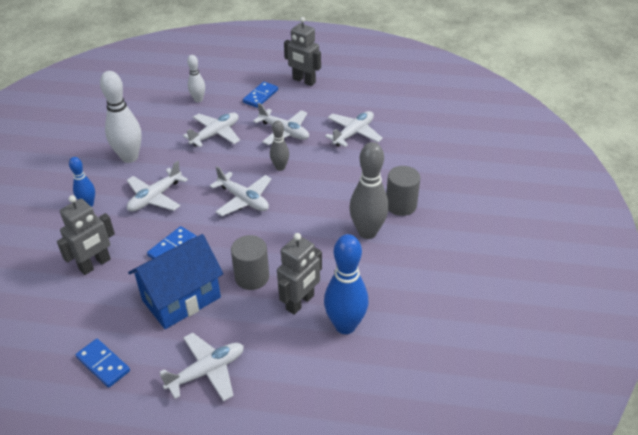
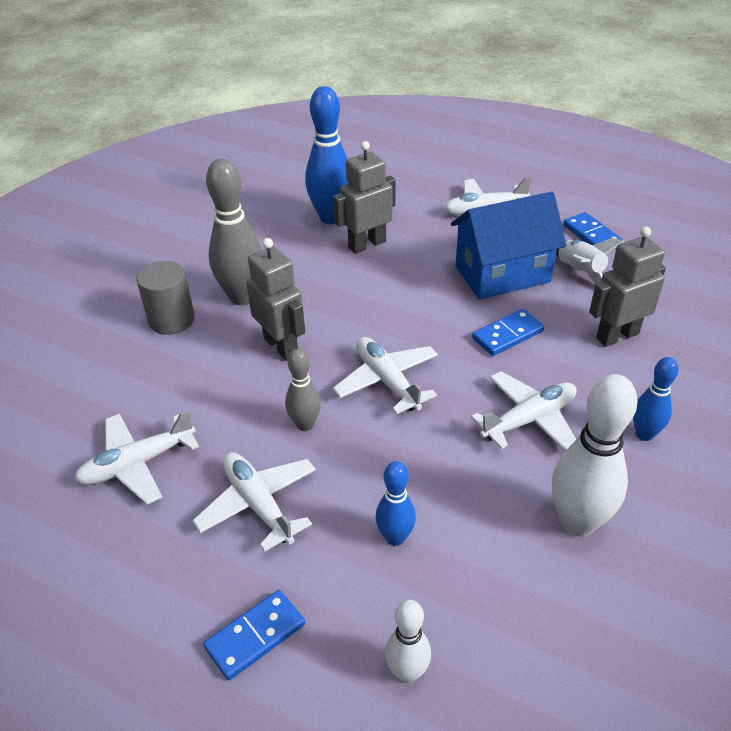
camera: 160 degrees left, 0 degrees up
white plane [183,112,240,147] -> blue bowling pin [375,461,416,546]
grey cylinder [231,235,269,290] -> none
grey robot [284,17,321,86] -> grey robot moved to [246,238,305,361]
none -> white rocket [556,238,625,284]

